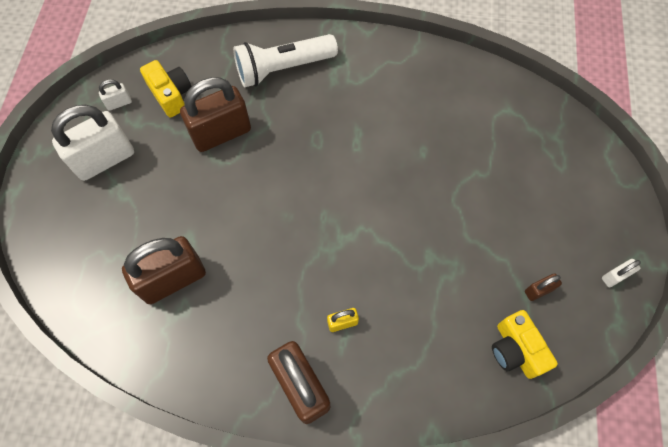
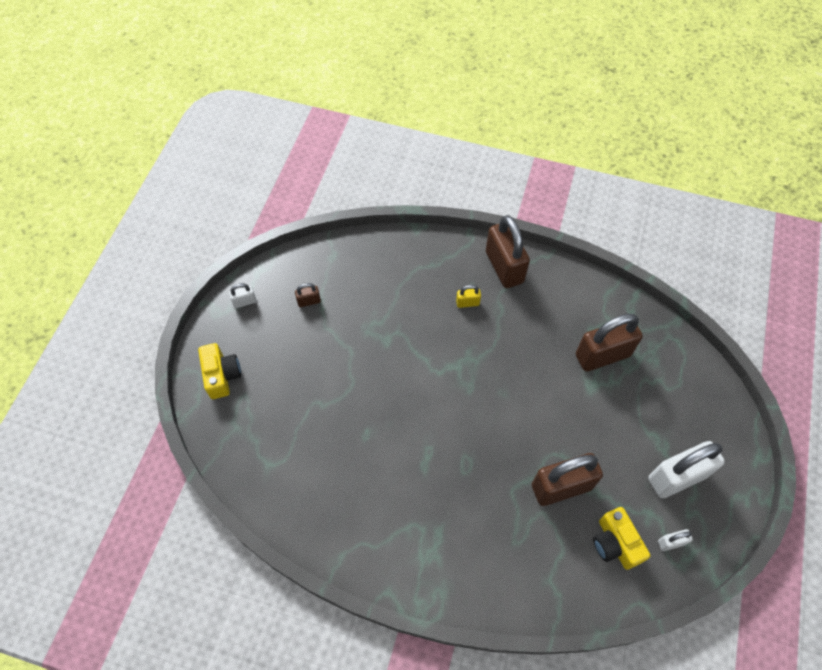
camera: 170 degrees left, 5 degrees down
white flashlight [233,34,338,87] -> none
yellow camera [492,310,558,379] -> yellow camera moved to [198,343,241,399]

